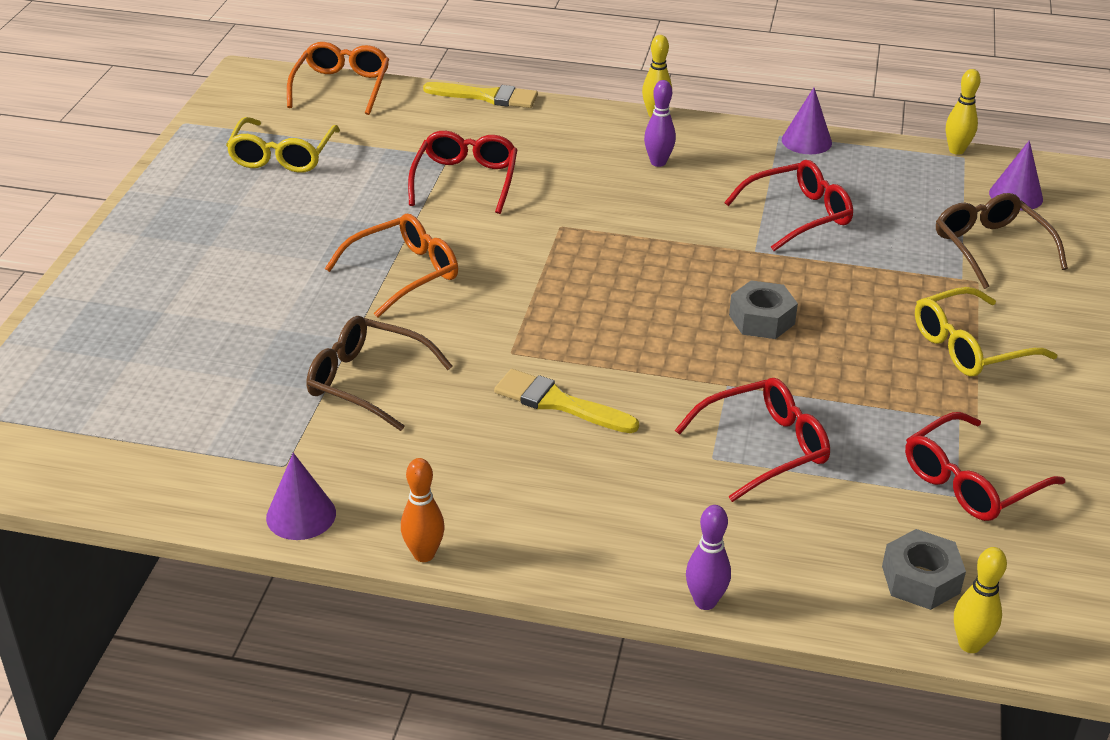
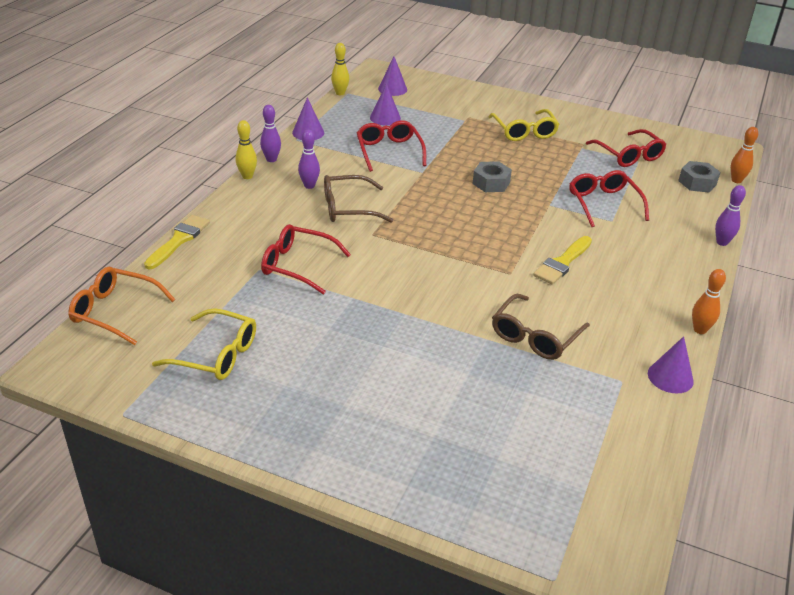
camera: 80 degrees left, 0 degrees up
orange glasses [325,214,458,318] -> none
brown glasses [936,193,1068,289] -> brown glasses moved to [324,175,393,222]
yellow bowling pin [954,547,1007,653] -> orange bowling pin [731,127,758,183]
none -> purple bowling pin [260,105,281,162]
none -> purple cone [370,83,401,125]

